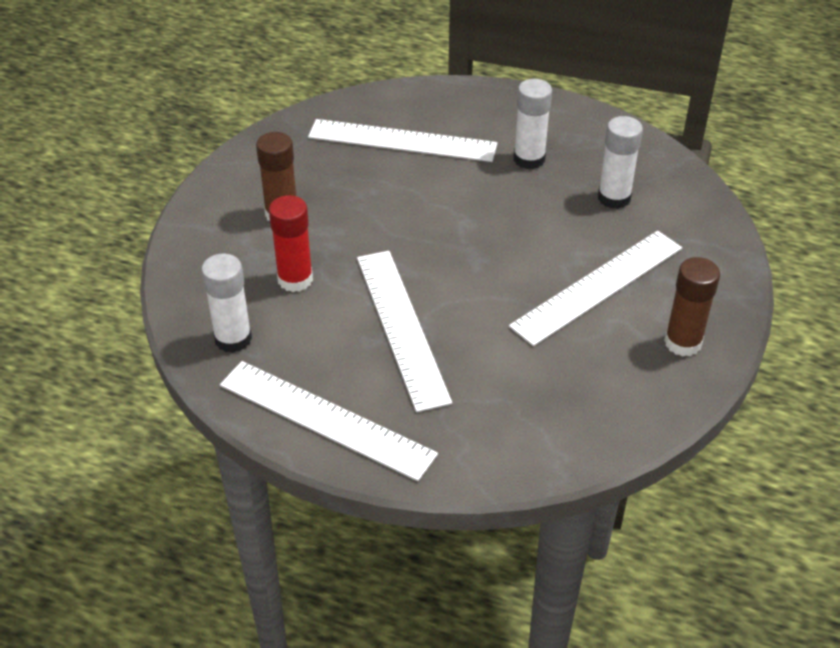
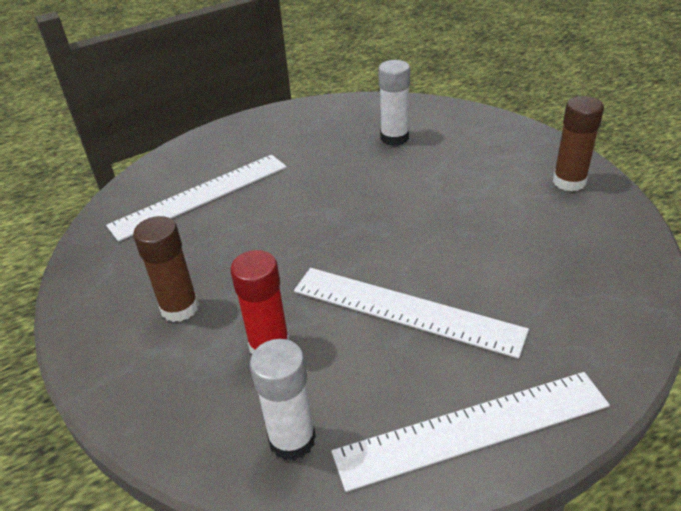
camera: 45 degrees left, 5 degrees down
white ruler [509,231,682,346] -> none
white glue stick [514,79,552,169] -> none

